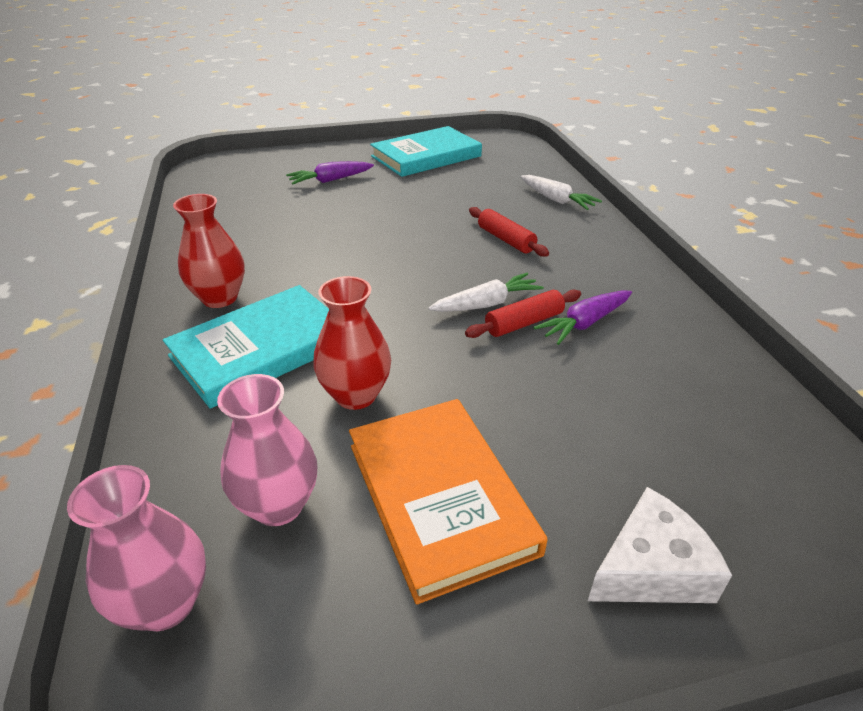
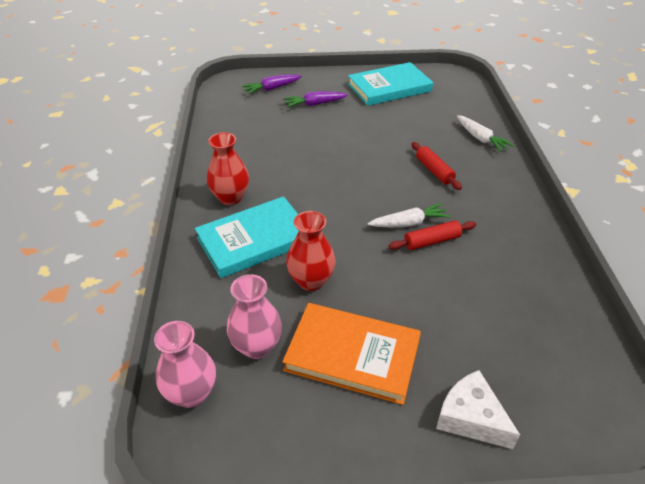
camera: 10 degrees right, 5 degrees up
orange book [349,399,548,605] -> orange book turned 60 degrees counterclockwise [282,303,421,405]
purple carrot [533,290,632,345] -> purple carrot moved to [242,74,302,94]
white cheese [588,487,732,603] -> white cheese turned 120 degrees counterclockwise [436,370,520,449]

